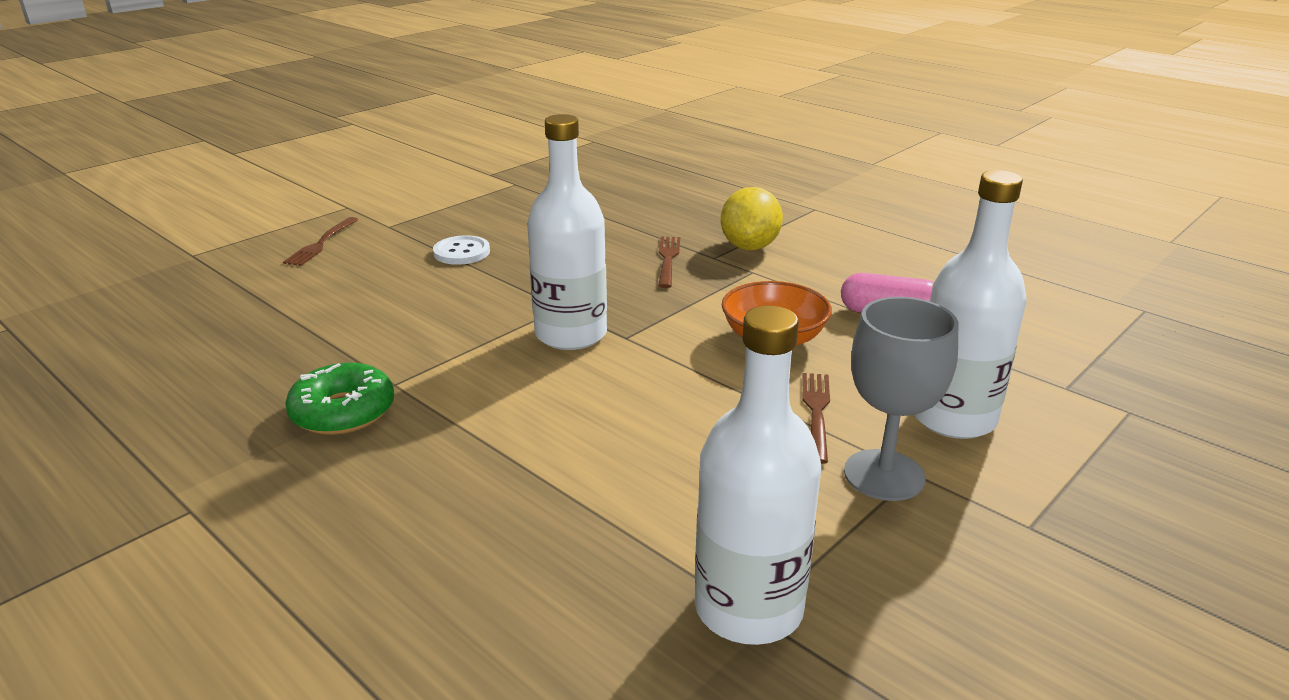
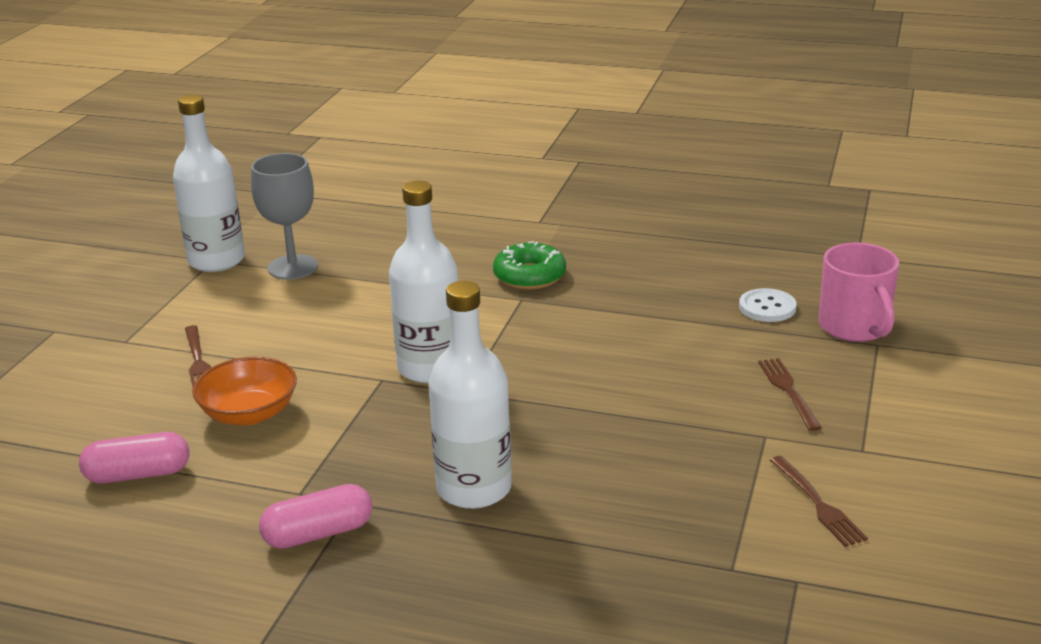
camera: 155 degrees right, 0 degrees up
white button [433,235,490,265] -> white button moved to [739,288,797,322]
brown fork [658,237,680,288] -> brown fork moved to [770,456,868,547]
yellow lemon [721,187,783,250] -> pink capsule [259,484,373,549]
grey goblet [844,297,958,501] -> grey goblet moved to [251,153,318,279]
white bottle [915,170,1027,439] -> white bottle moved to [428,281,512,509]
none -> pink mug [818,243,899,342]

